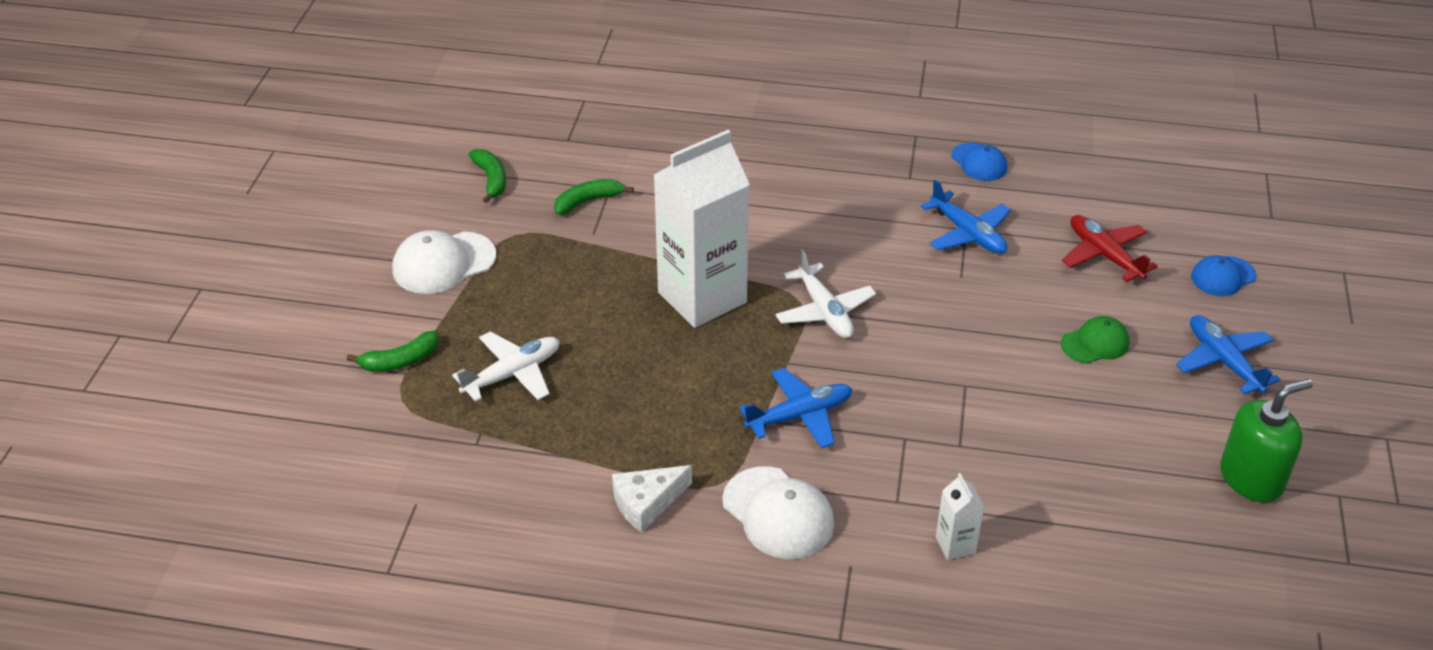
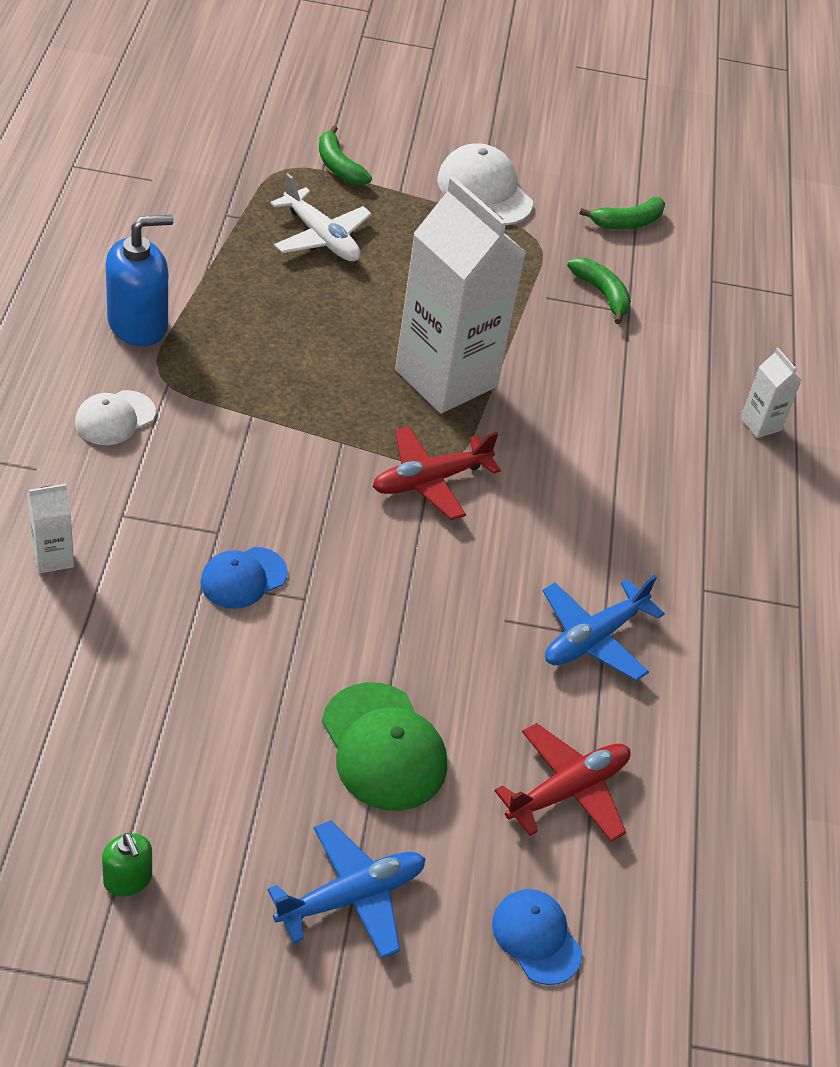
camera: 80 degrees right, 5 degrees up
white cheese [612,465,692,533] -> blue soap dispenser [106,214,174,346]
white cap [723,466,834,559] -> white cap [75,390,156,445], size x0.64
blue plane [739,368,852,448] -> none
white plane [775,249,876,338] -> red plane [373,426,501,520]
blue cap [951,142,1007,181] -> blue cap moved to [200,547,288,609]
green cap [1061,316,1130,364] -> green cap [322,682,447,811], size x1.57
green soap dispenser [1220,379,1313,502] -> green soap dispenser [102,833,152,896], size x0.52
none -> white carton [741,348,802,438]

